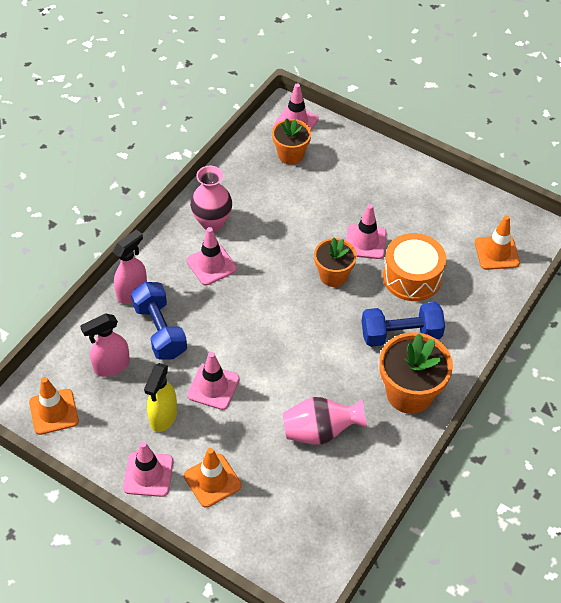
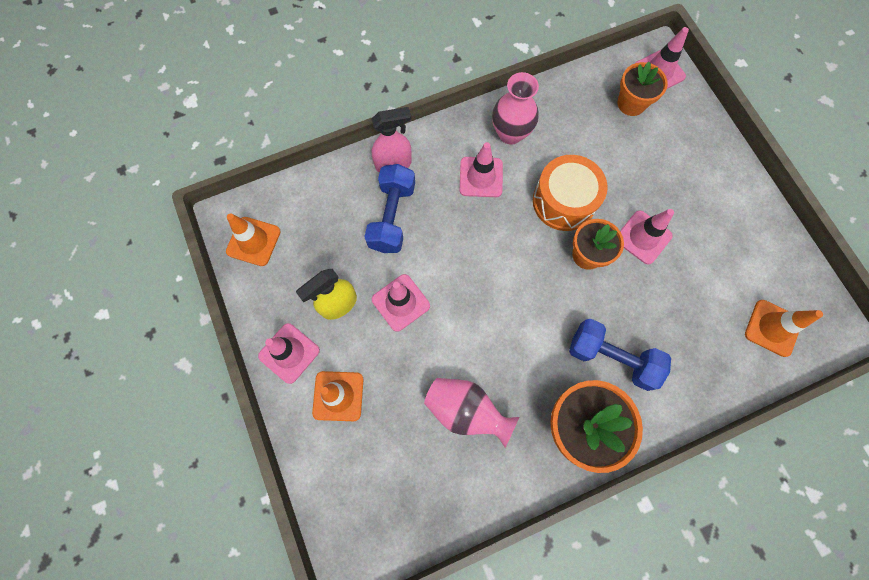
camera: 35 degrees right, 20 degrees up
pink spray bottle [80,314,130,377] -> none
orange drum [383,233,446,301] -> orange drum moved to [533,155,608,231]

